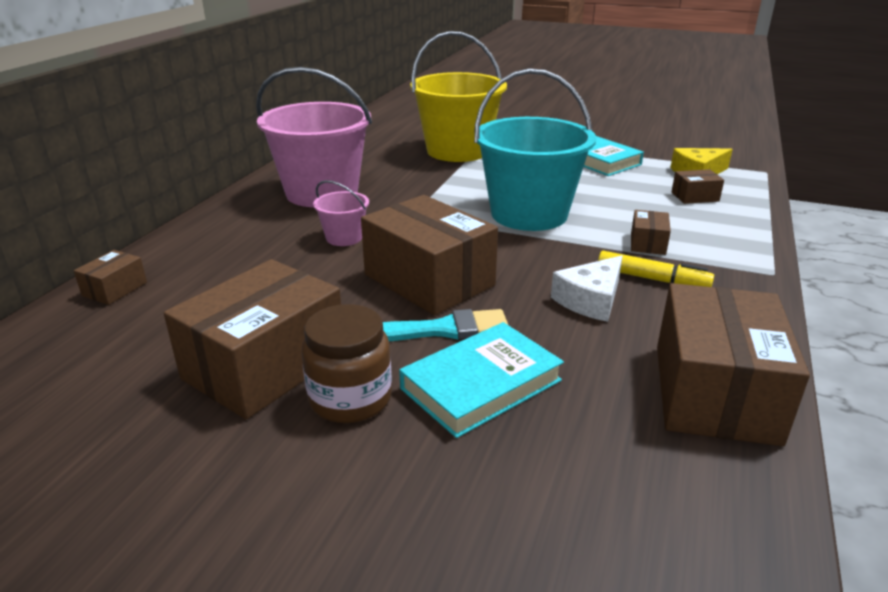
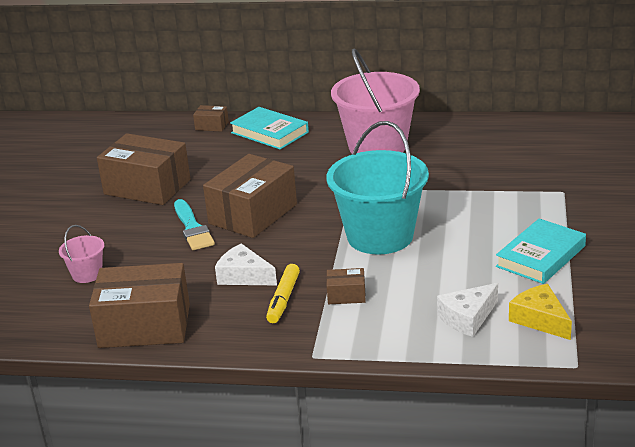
camera: 80 degrees right, 0 degrees up
brown jar [302,304,392,423] -> none
pink bucket [313,180,369,246] -> pink bucket moved to [59,225,105,283]
turquoise book [399,322,564,438] -> turquoise book moved to [230,107,309,149]
yellow bucket [410,31,507,162] -> none
brown box [672,169,724,204] -> white cheese [437,283,498,337]

